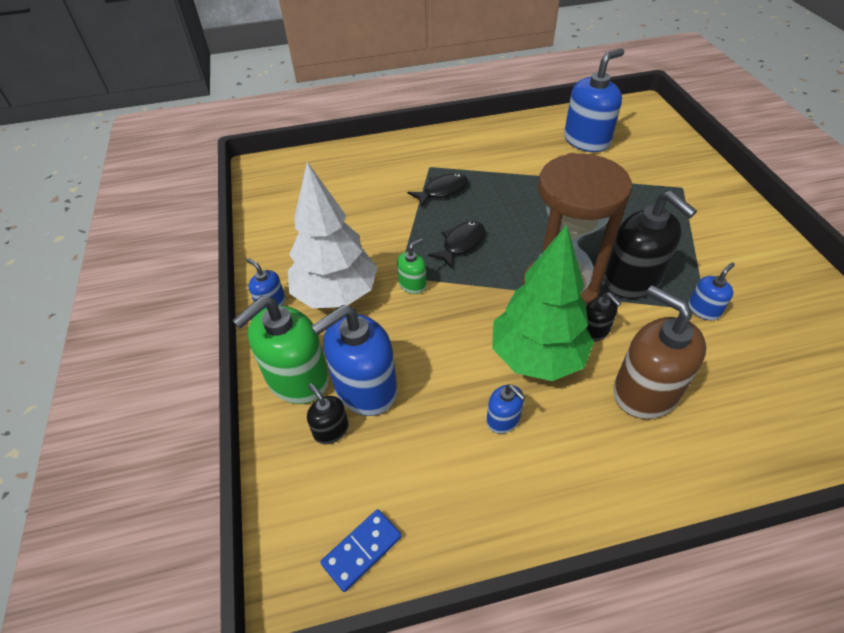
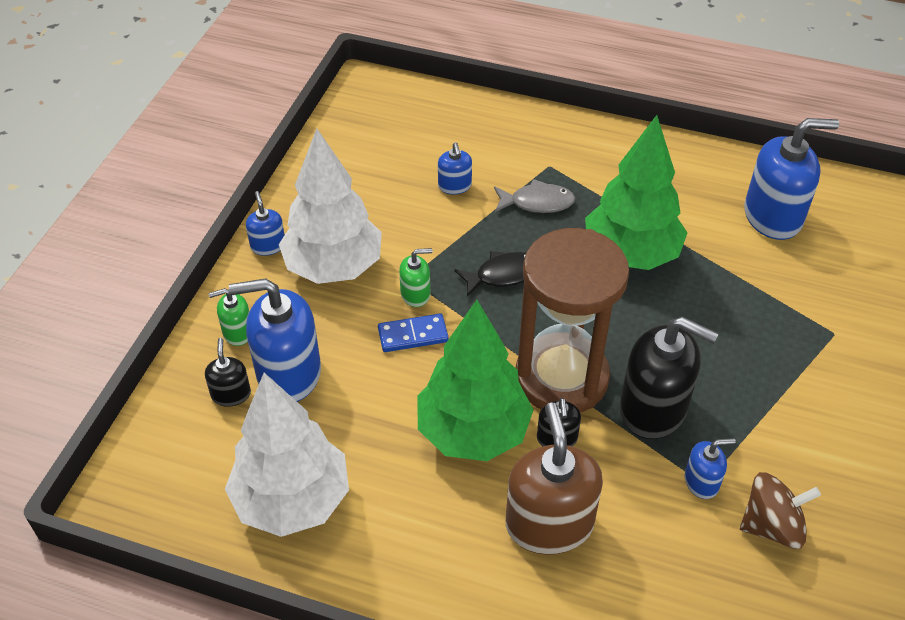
camera: 30 degrees right, 0 degrees up
green soap dispenser [232,296,329,404] -> green soap dispenser [209,288,249,346], size x0.49
blue domino [320,509,402,592] -> blue domino moved to [378,313,449,352]
black fish [407,173,468,208] -> grey fish [494,179,575,213]
blue soap dispenser [487,384,526,434] -> blue soap dispenser moved to [438,142,472,194]
black soap dispenser [604,191,697,299] -> black soap dispenser turned 60 degrees counterclockwise [620,317,719,439]
none -> white tree [225,373,349,537]
none -> green tree [585,115,687,270]
none -> brown spinning top [740,472,821,549]

